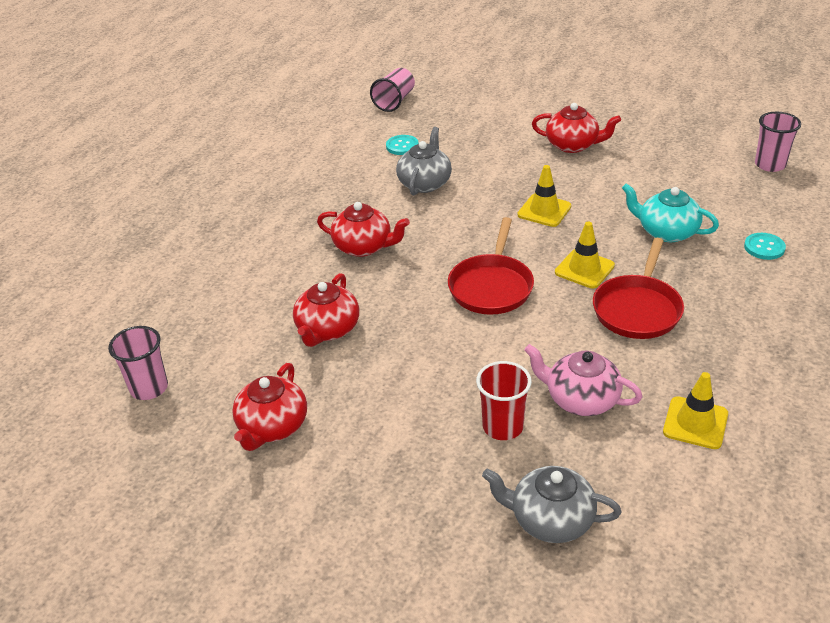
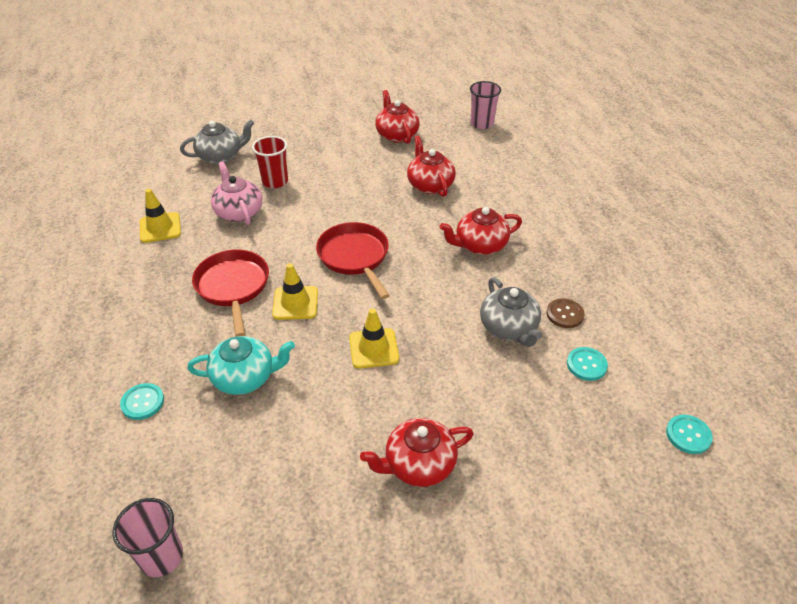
camera: 140 degrees right, 5 degrees up
pink cup [370,68,415,112] -> turquoise button [666,415,713,454]
pink teapot [524,344,642,416] -> pink teapot turned 105 degrees counterclockwise [211,161,263,225]
none -> brown button [546,298,585,328]

